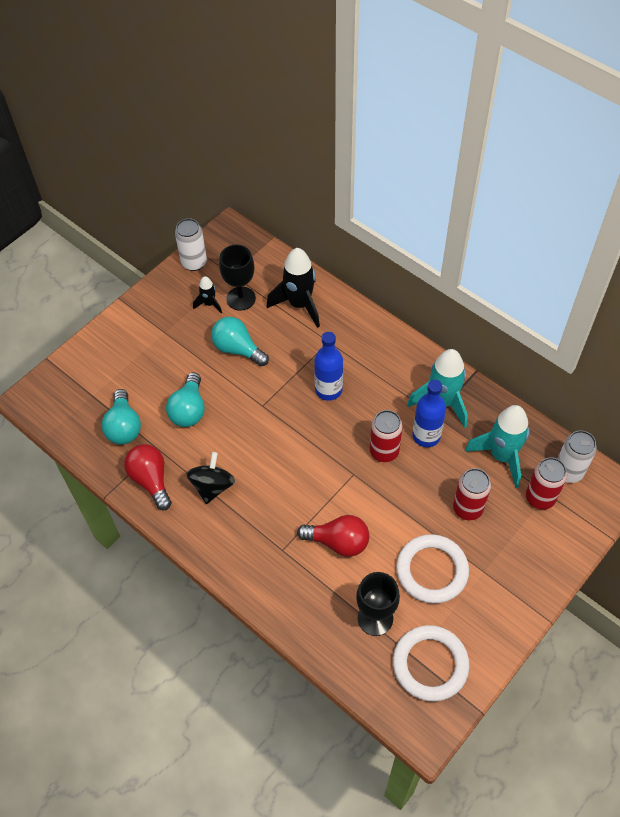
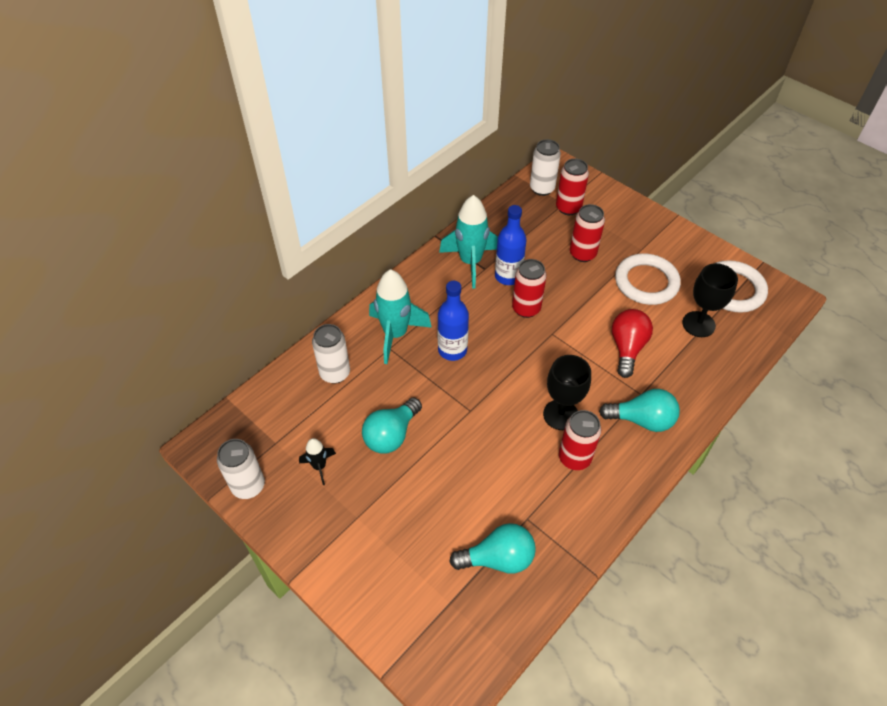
camera: 90 degrees left, 5 degrees down
red light bulb [124,444,172,510] -> none
turquoise light bulb [166,372,205,427] -> turquoise light bulb moved to [599,389,680,432]
black spinning top [186,452,235,504] -> red can [559,410,602,470]
black goblet [219,244,256,311] -> black goblet moved to [543,355,591,430]
black rocket [267,248,320,328] -> white can [312,324,350,384]
turquoise rocket [465,405,529,488] -> turquoise rocket moved to [369,269,432,364]

